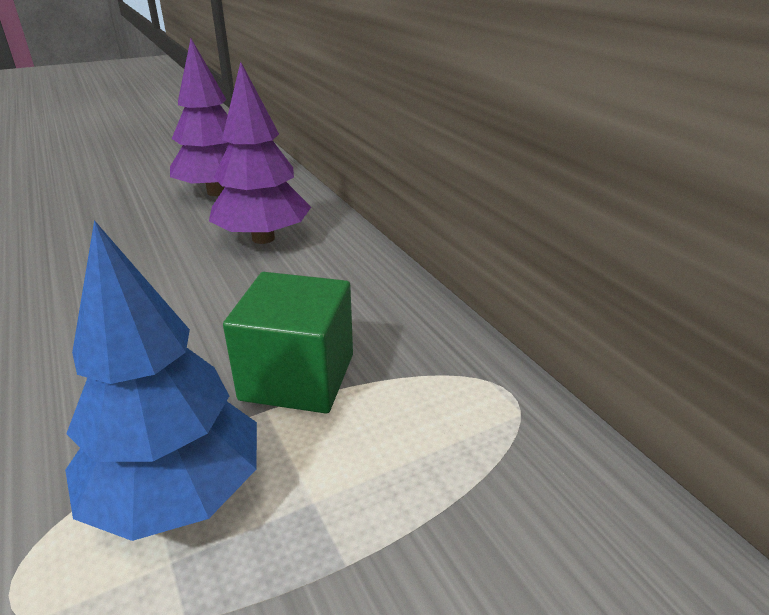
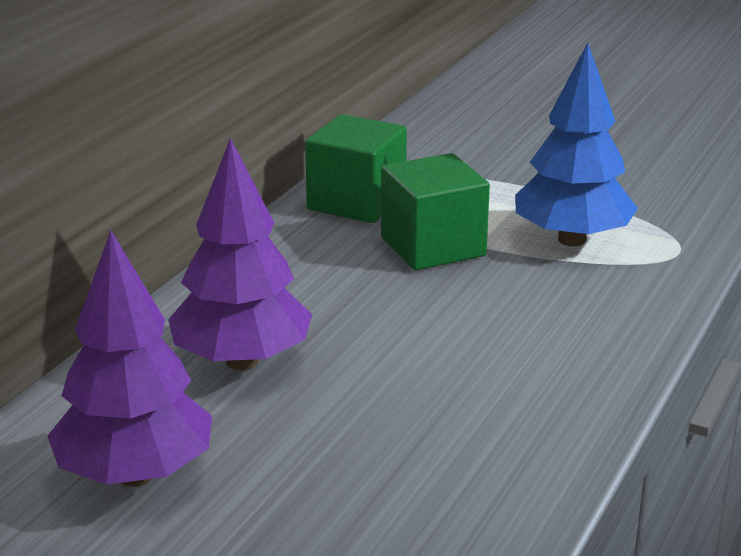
camera: 125 degrees left, 5 degrees down
none -> green cube [305,114,407,223]

